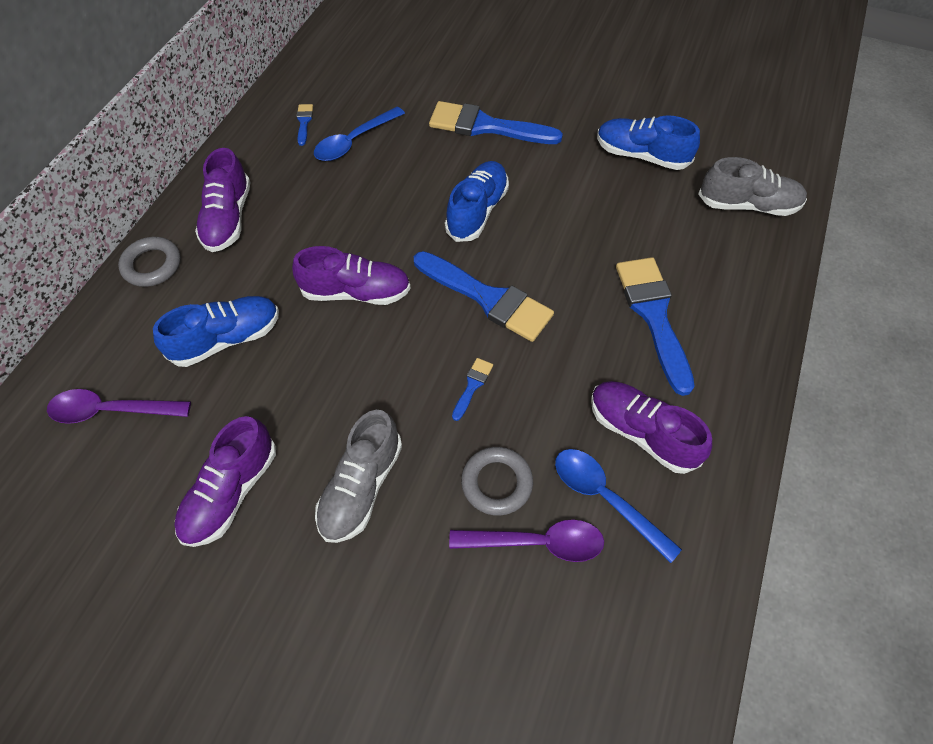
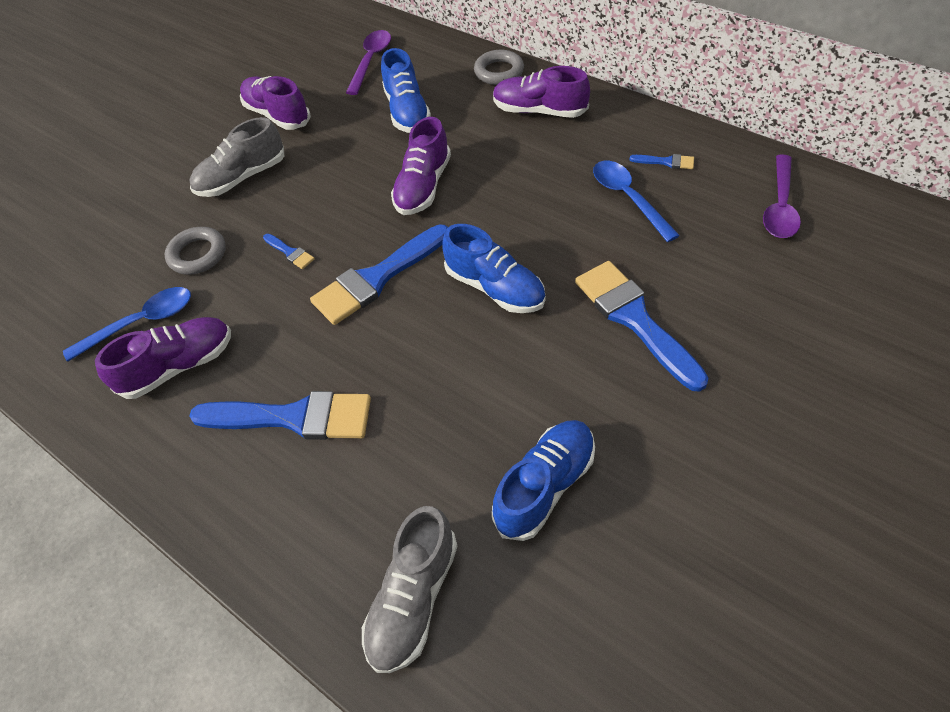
camera: 110 degrees right, 5 degrees down
grey shoe [315,410,402,543] -> grey shoe turned 75 degrees counterclockwise [189,117,284,197]
blue brush [429,101,563,144] -> blue brush turned 60 degrees counterclockwise [575,261,708,392]
purple spoon [449,519,604,562] -> purple spoon moved to [763,154,801,238]

